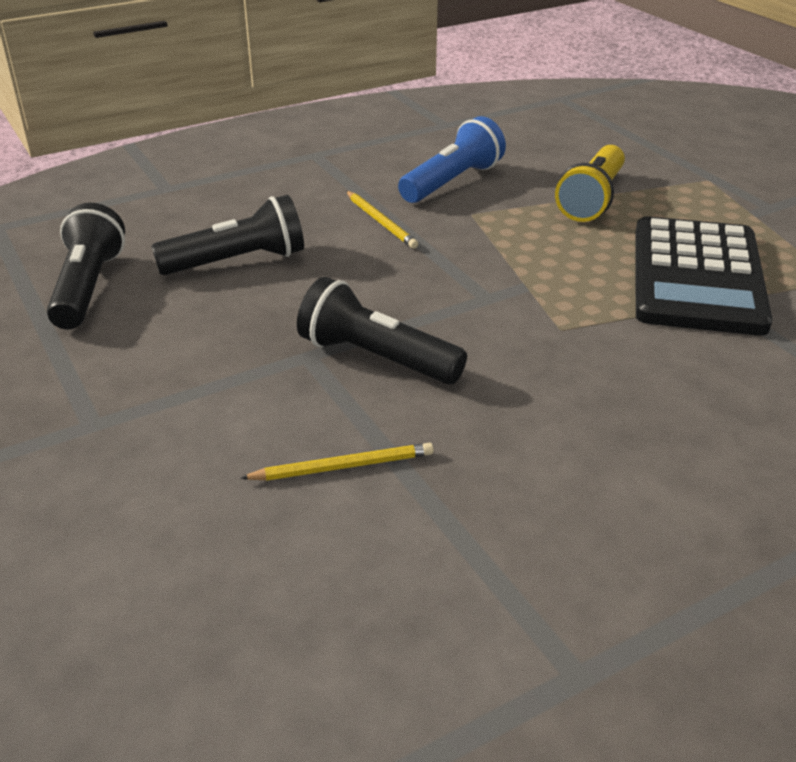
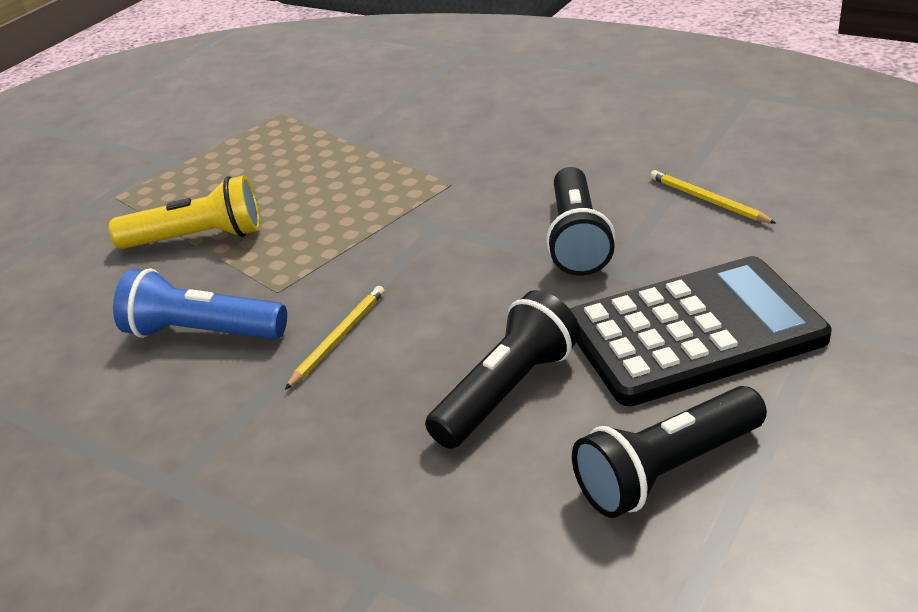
camera: 115 degrees left, 0 degrees up
black flashlight [151,195,304,275] -> black flashlight turned 90 degrees clockwise [425,290,580,449]
black calculator [635,216,772,336] -> black calculator moved to [570,256,832,406]

